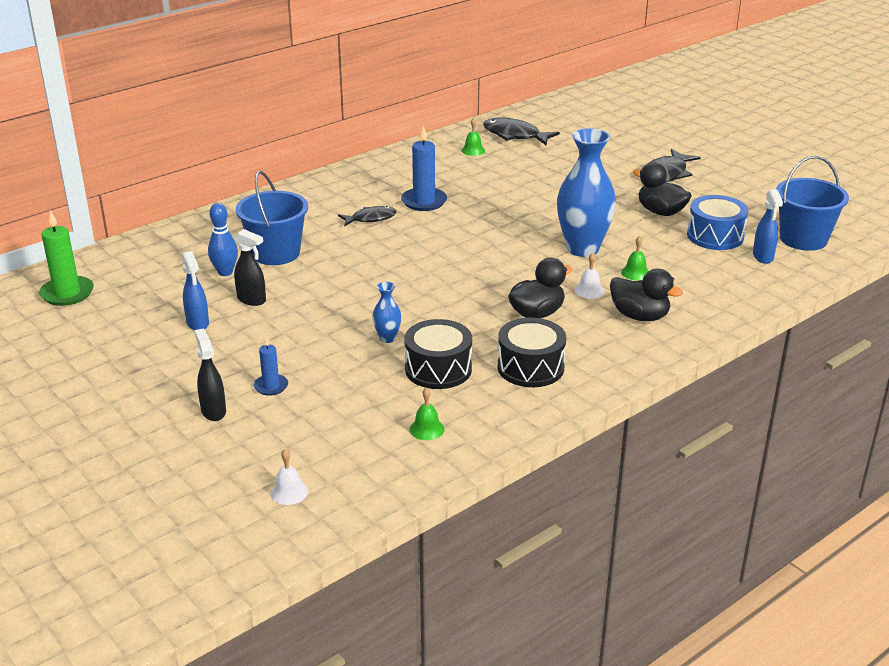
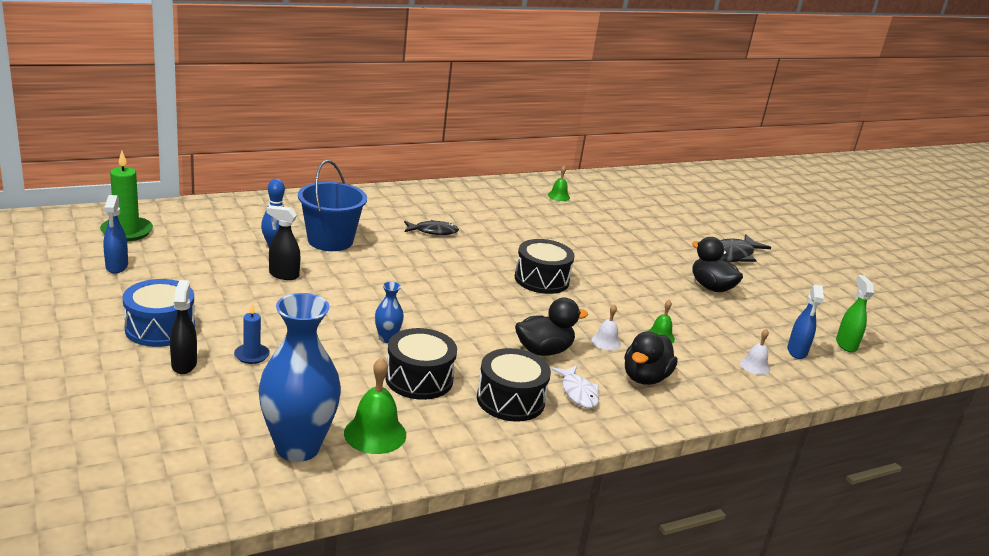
camera: 10 degrees right, 5 degrees down
blue spray bottle [182,251,209,330] -> blue spray bottle moved to [103,195,128,273]
black spray bottle [234,229,266,306] -> black spray bottle turned 150 degrees clockwise [267,205,301,280]
white bell [270,449,308,505] -> white bell moved to [740,329,770,375]
blue candle [401,126,447,211] -> none
green bell [409,387,445,440] -> green bell [344,357,406,454], size x1.71
black fish [483,118,560,145] -> none
blue vase [557,128,616,257] -> blue vase moved to [259,293,341,462]
black duck [610,269,683,321] -> black duck turned 75 degrees clockwise [624,331,678,385]
blue drum [687,195,748,250] -> blue drum moved to [122,279,195,347]
blue bucket [776,156,849,251] -> green spray bottle [836,275,875,352]
none -> black drum [515,239,575,294]
none -> white fish [551,366,599,408]

